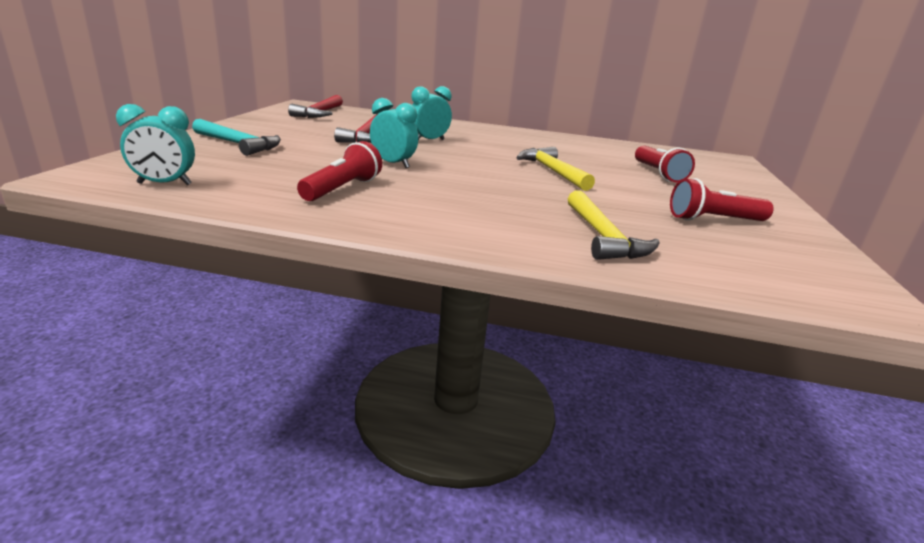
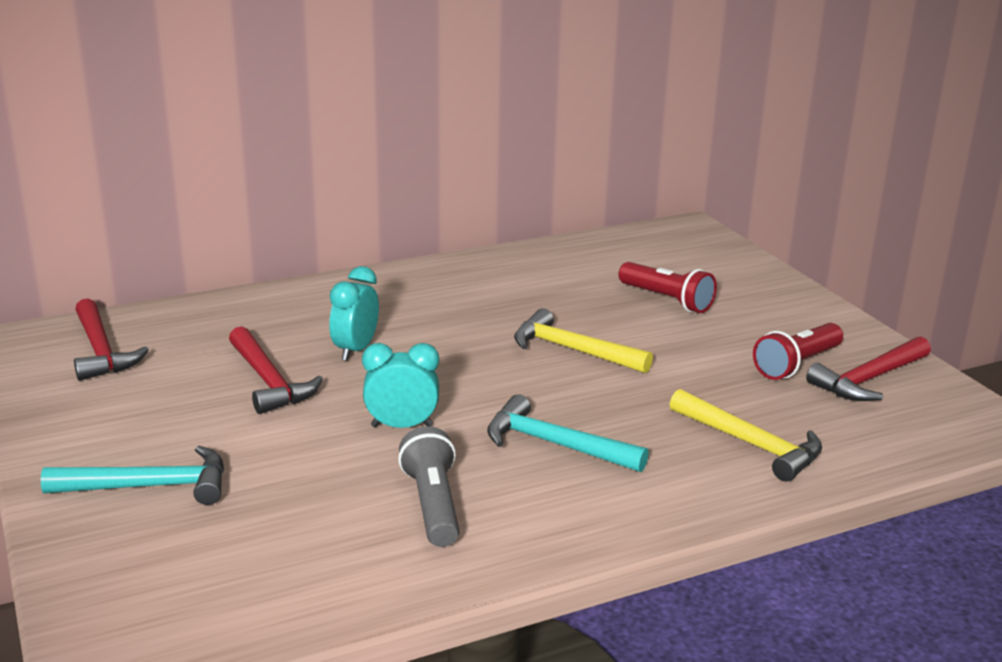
camera: 35 degrees left, 0 degrees up
turquoise clock [116,104,195,185] -> none
red flashlight [297,141,382,201] -> grey flashlight [398,426,459,547]
none -> turquoise hammer [487,394,649,472]
none -> red hammer [806,336,931,401]

